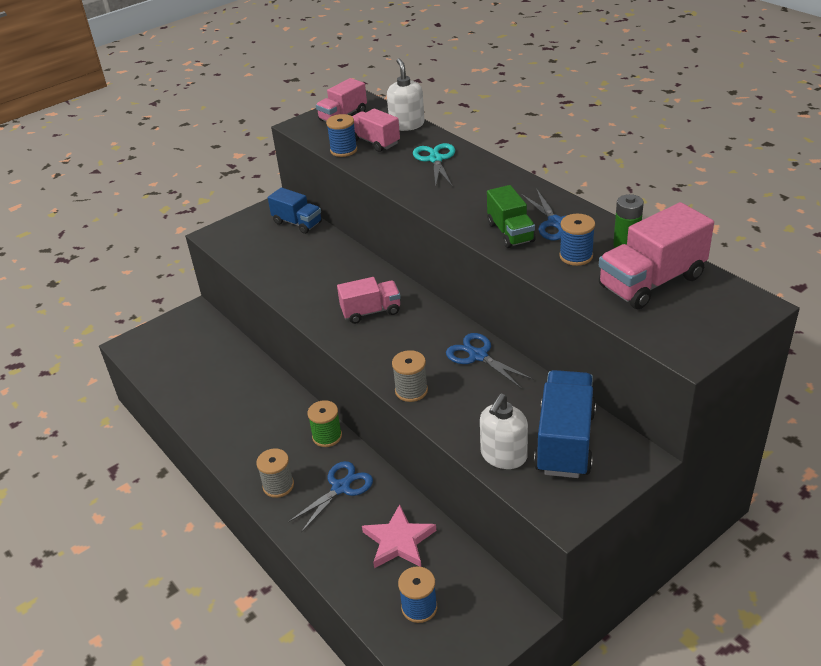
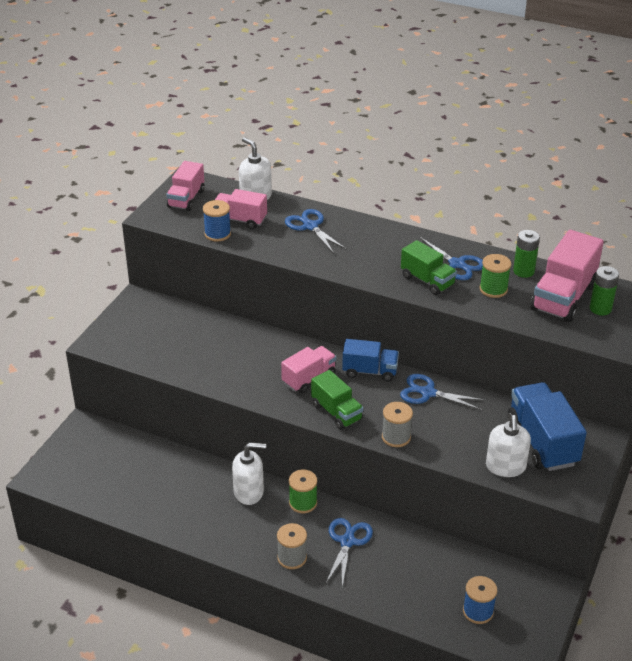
camera: 30 degrees left, 0 degrees up
blue truck [268,187,322,234] -> blue truck moved to [342,339,399,382]
pink star [362,504,436,568] -> none
turquoise scissors [413,143,455,187] -> blue scissors [285,209,347,253]
blue spool [559,214,595,266] -> green spool [479,254,511,298]
none -> white soap dispenser [232,443,266,505]
none -> green truck [311,370,363,430]
none -> green battery [590,266,619,315]

